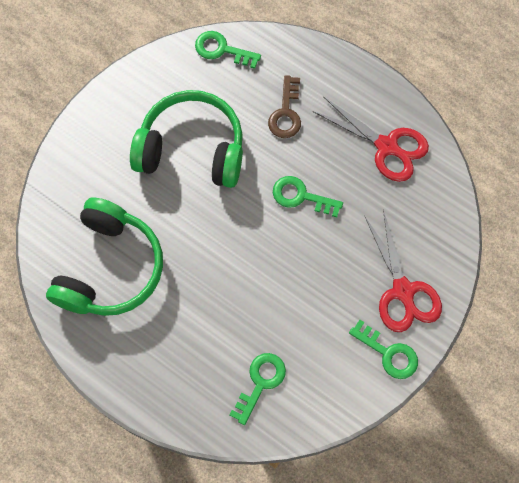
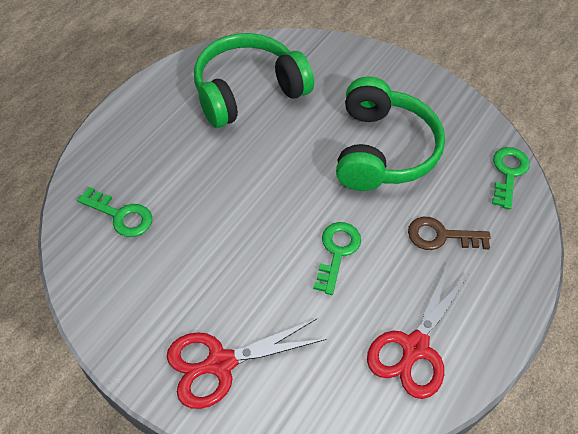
camera: 85 degrees right, 15 degrees down
green headphones [46,198,163,316] -> green headphones turned 135 degrees clockwise [194,33,314,128]
green key [349,320,418,379] -> none

